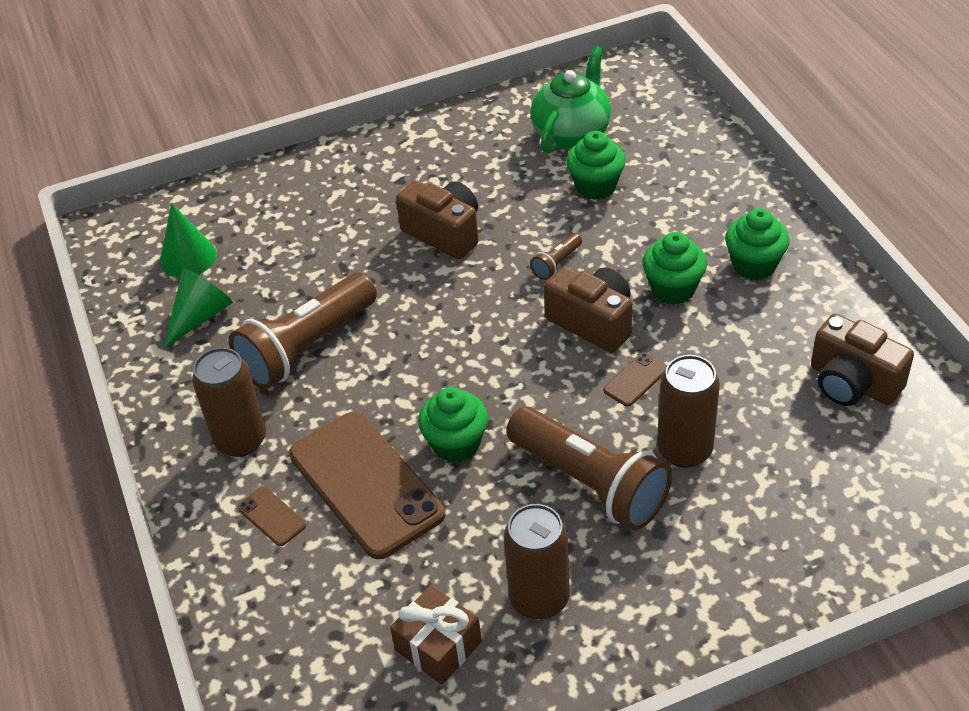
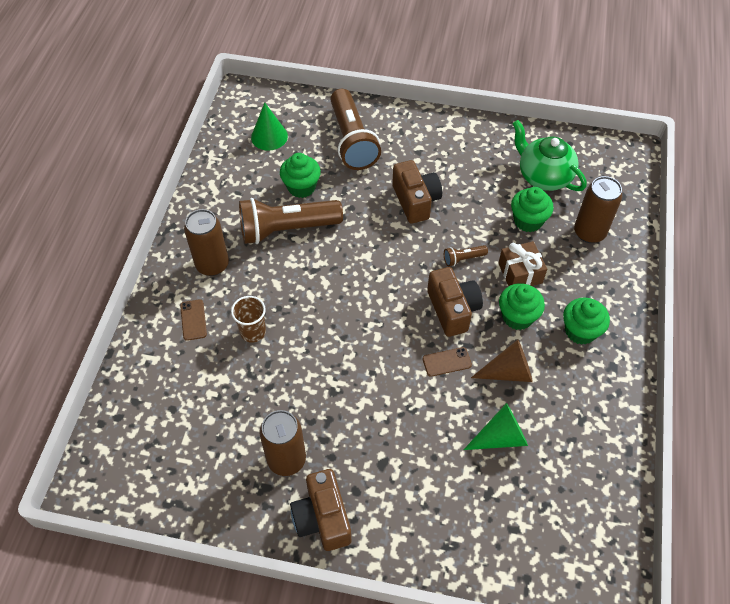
camera: 30 degrees right, 10 degrees up
green cone [163,268,233,348] -> green cone moved to [464,403,528,450]
brown phone [289,412,445,559] -> brown cup [231,296,266,343]
brown gift [390,585,482,685] -> brown gift moved to [498,241,547,286]
green cupcake [418,387,488,463] -> green cupcake moved to [280,153,321,198]
brown flashlight [506,407,672,530] -> brown flashlight moved to [330,89,381,170]
green teapot [530,46,611,154] -> green teapot turned 105 degrees counterclockwise [512,120,587,191]
brown can [657,355,720,468] -> brown can moved to [574,176,622,243]
brown camera [811,314,914,406] -> brown camera moved to [290,469,351,551]
none -> brown cone [471,339,533,382]

